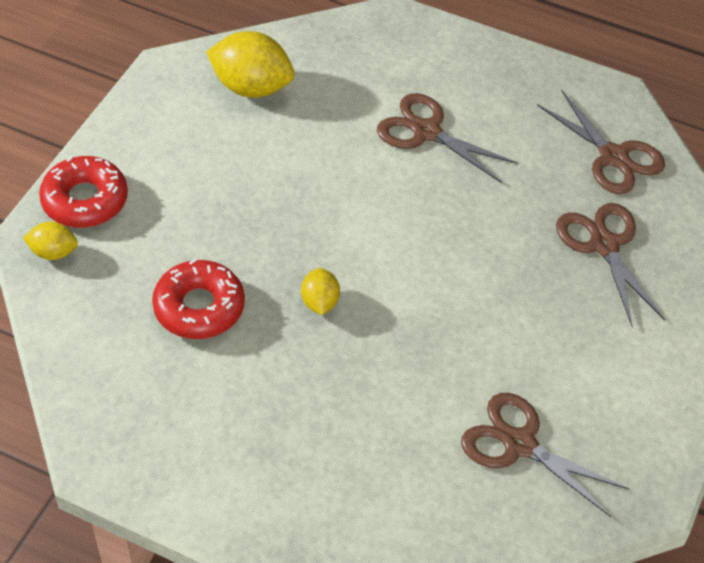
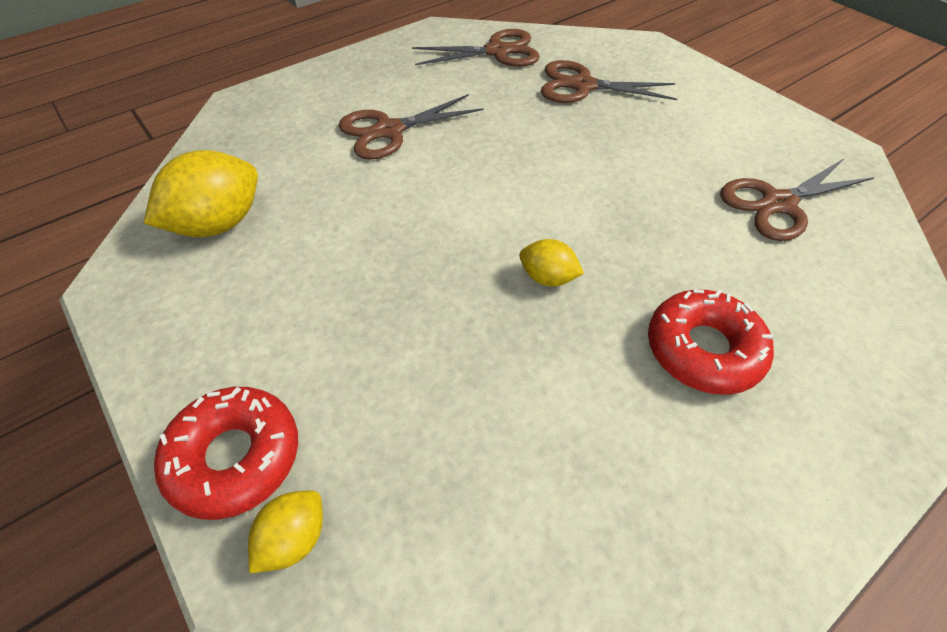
camera: 60 degrees left, 0 degrees up
red donut [152,258,245,339] -> red donut moved to [648,289,774,395]

